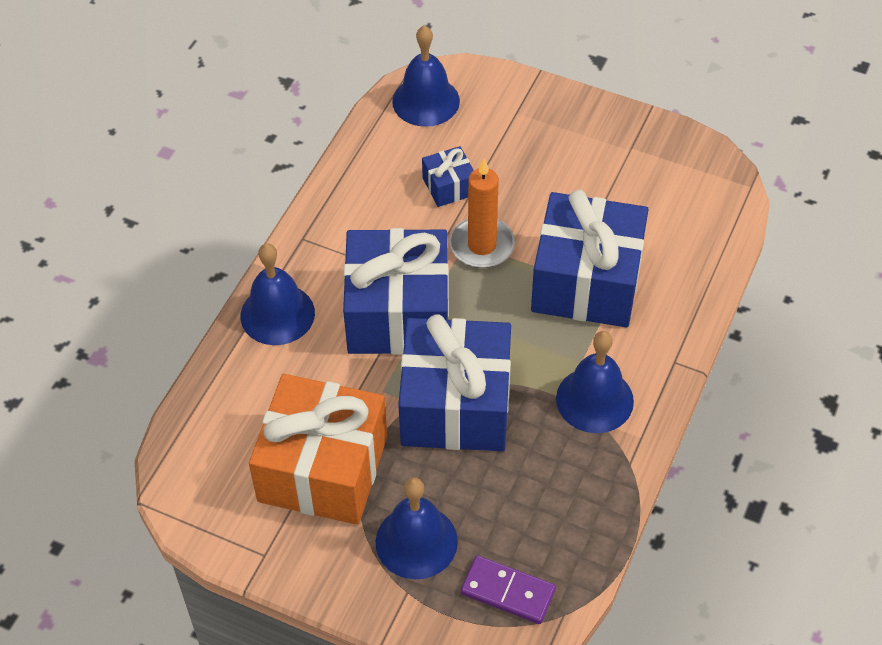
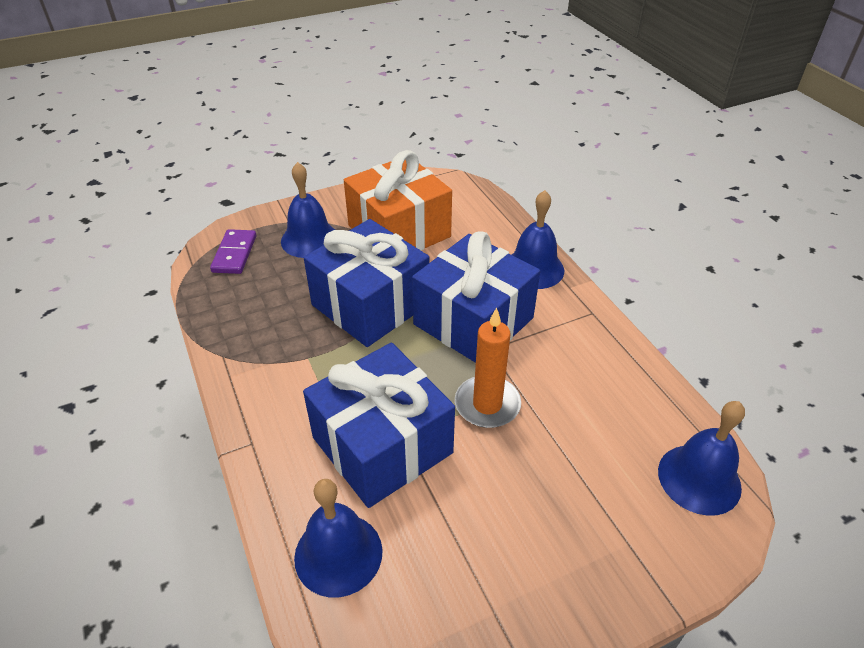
camera: 130 degrees right, 10 degrees down
blue gift [422,146,474,207] -> none
purple domino [461,555,556,624] -> purple domino turned 60 degrees counterclockwise [210,229,256,274]
blue bell [556,331,634,433] -> blue bell moved to [294,479,383,597]

